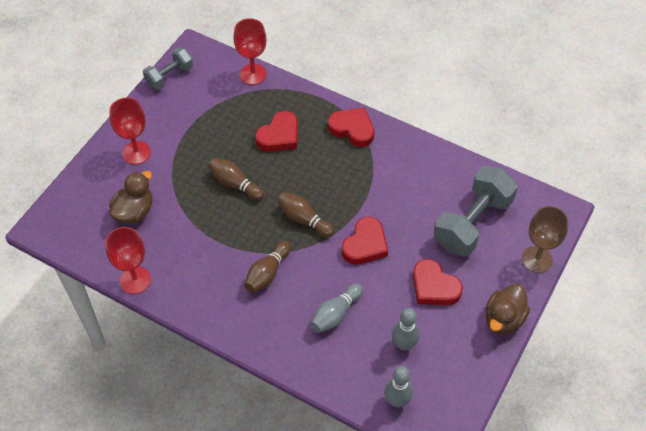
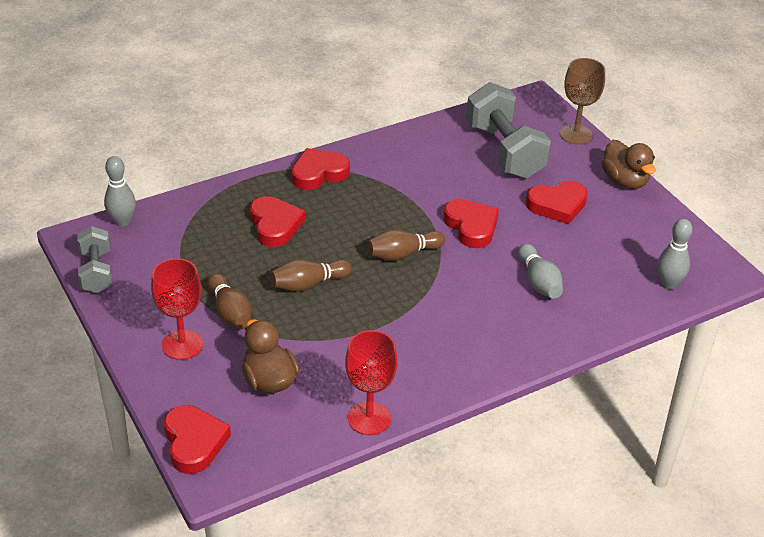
camera: 60 degrees left, 15 degrees down
red goblet [234,18,267,85] -> none
brown bowling pin [244,241,291,293] -> brown bowling pin moved to [207,273,251,329]
grey bowling pin [392,308,419,351] -> grey bowling pin moved to [104,156,136,227]
none -> red heart [164,405,231,474]

